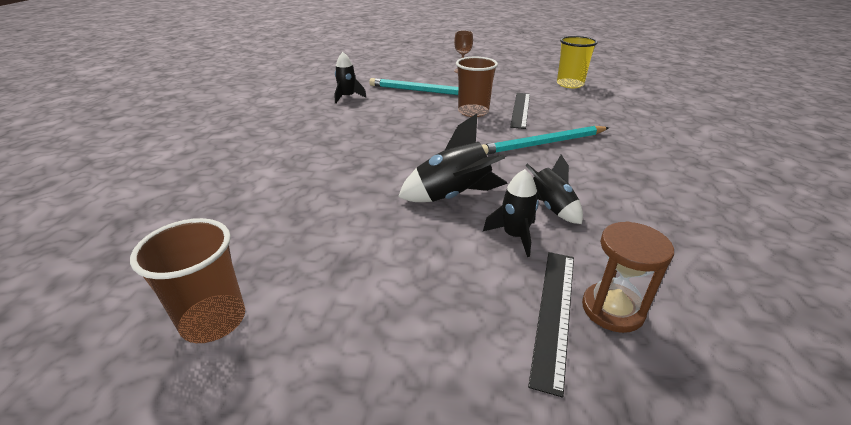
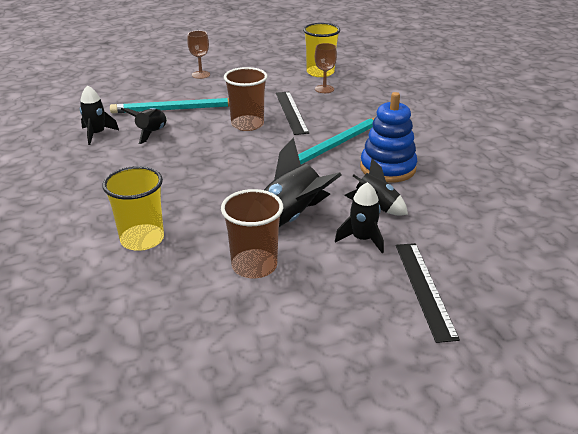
camera: 25 degrees left, 0 degrees up
brown cup [130,218,245,343] -> brown cup moved to [221,189,283,278]
brown hourglass [582,221,674,333] -> none
none -> yellow cup [102,166,164,251]
none -> black rocket [121,108,167,144]
none -> brown goblet [315,43,337,93]
none -> blue stacking toy [360,92,417,183]

